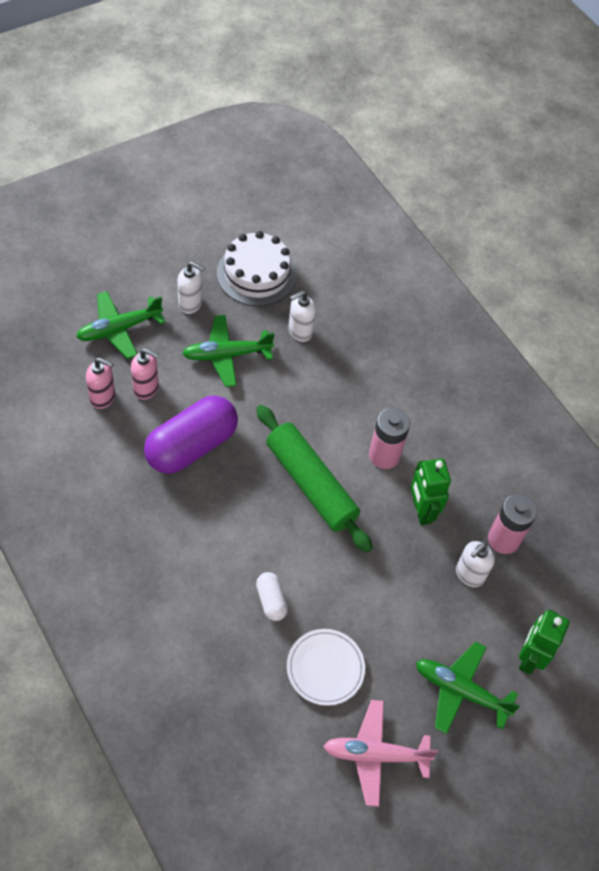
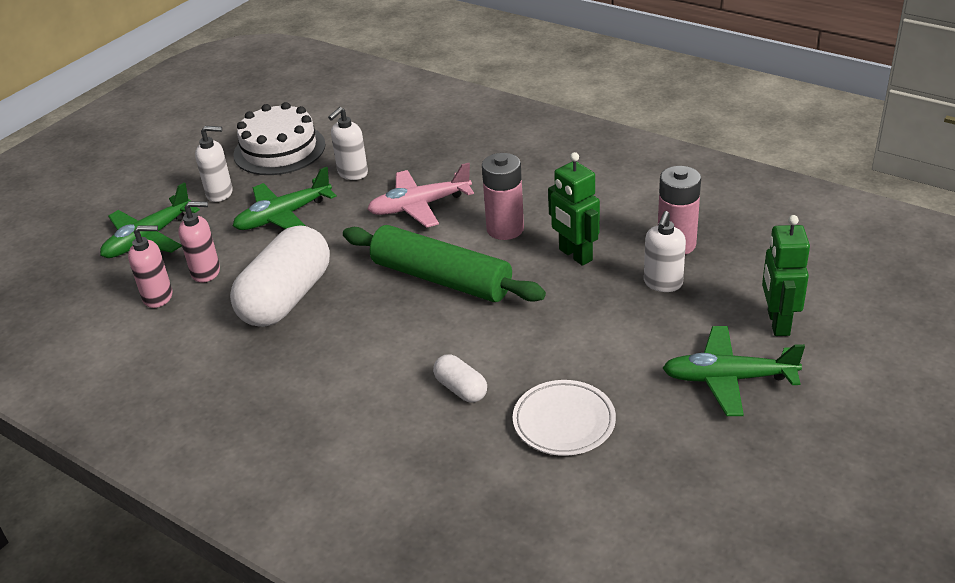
camera: 15 degrees left, 20 degrees down
purple capsule [144,396,238,474] -> white capsule [230,225,330,327]
pink plane [323,700,438,807] -> pink plane moved to [367,163,474,228]

